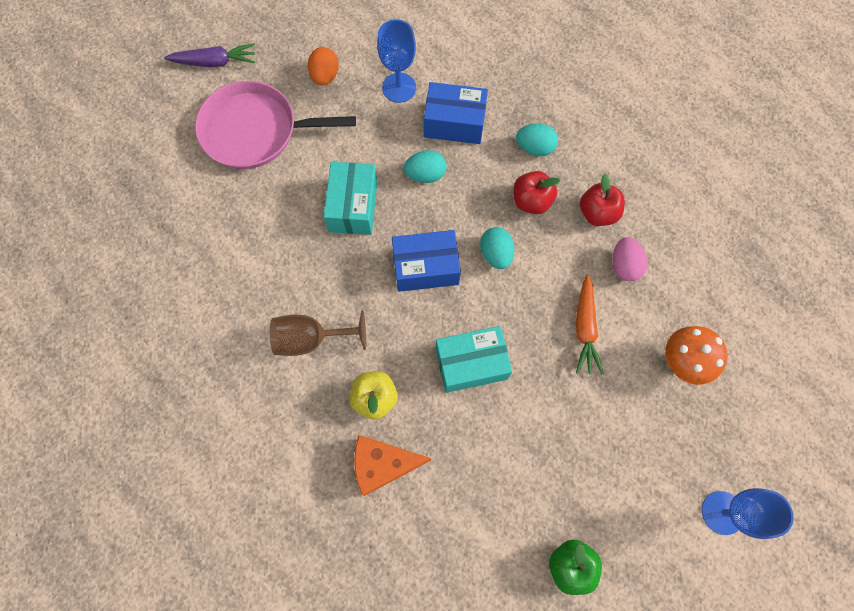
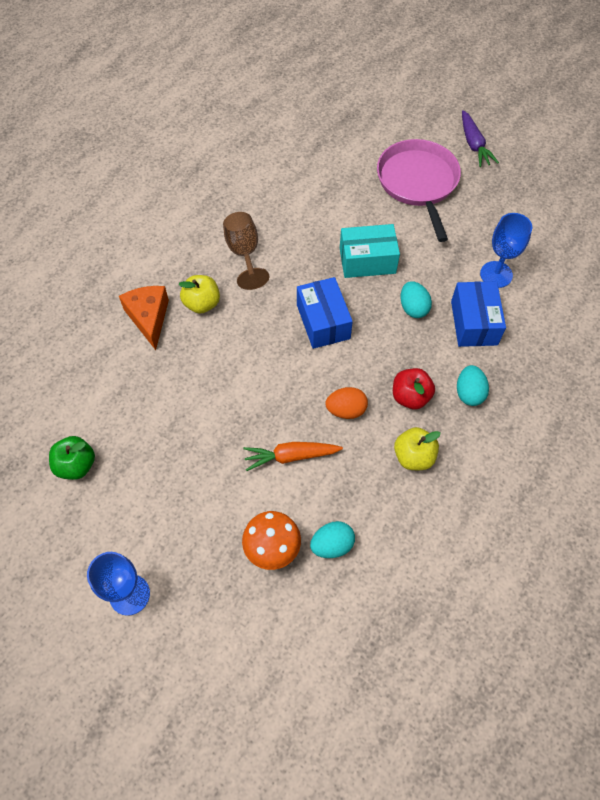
camera: 80 degrees right, 10 degrees down
orange egg [308,47,339,86] -> orange egg moved to [326,387,368,419]
turquoise box [436,326,512,393] -> none
turquoise egg [480,227,515,269] -> turquoise egg moved to [310,521,355,558]
red apple [580,174,625,226] -> yellow apple [394,427,440,470]
pink egg [612,237,648,281] -> none

